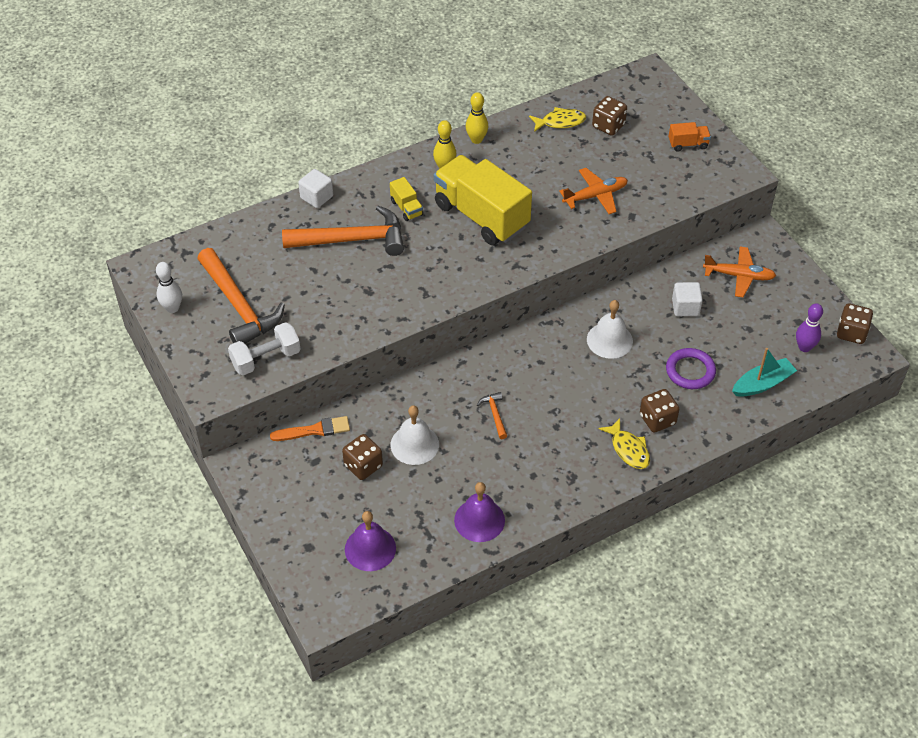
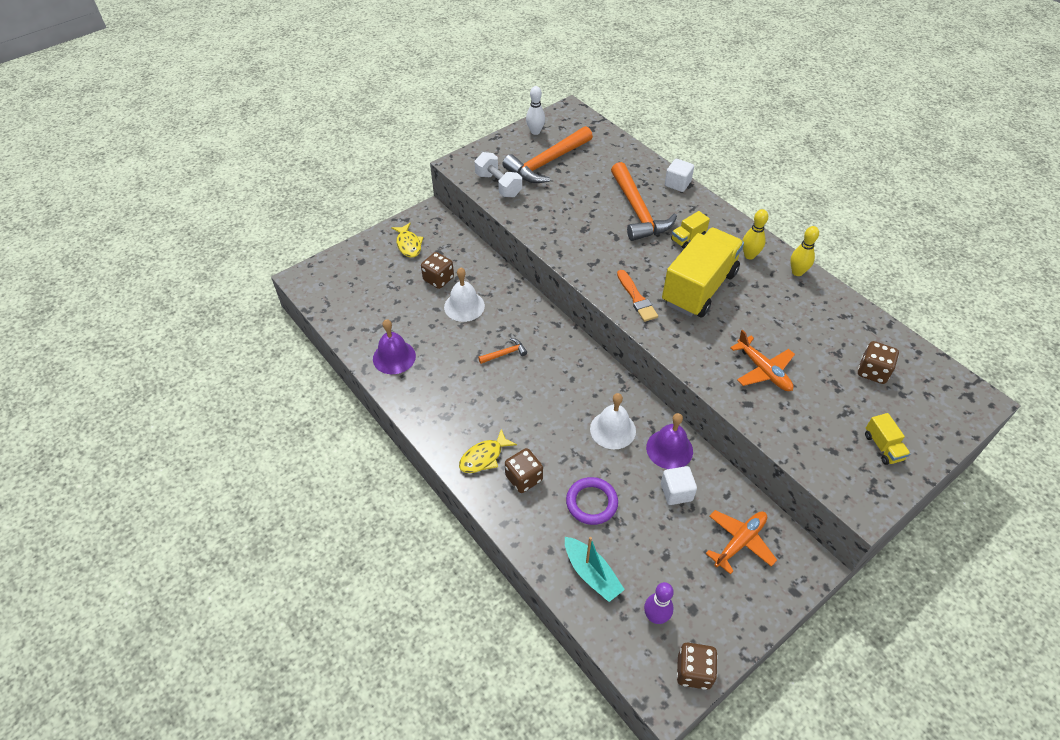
camera: 80 degrees right, 0 degrees up
orange brush [270,416,350,441] -> orange brush moved to [617,270,658,322]
purple bell [345,511,396,571] -> purple bell moved to [646,413,693,469]
yellow fish [529,107,586,132] -> yellow fish moved to [391,223,424,258]
orange truck [669,122,711,152] -> yellow truck [865,413,910,465]
orange plane [703,247,776,297] -> orange plane turned 135 degrees counterclockwise [705,510,777,574]

